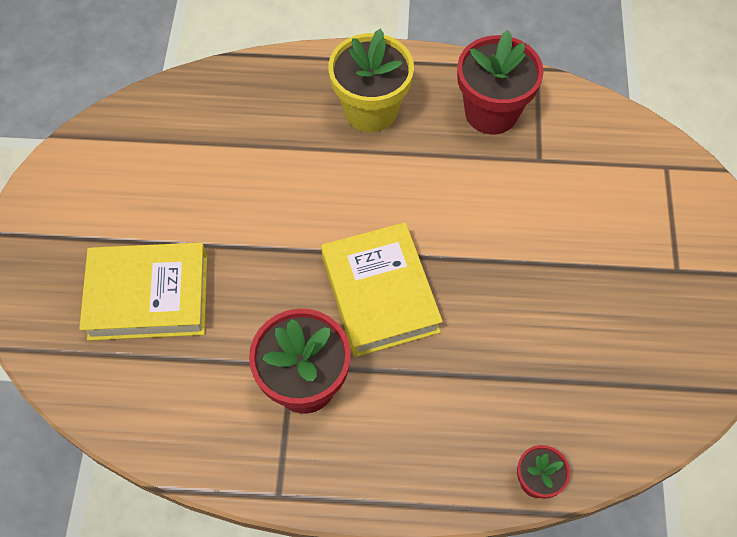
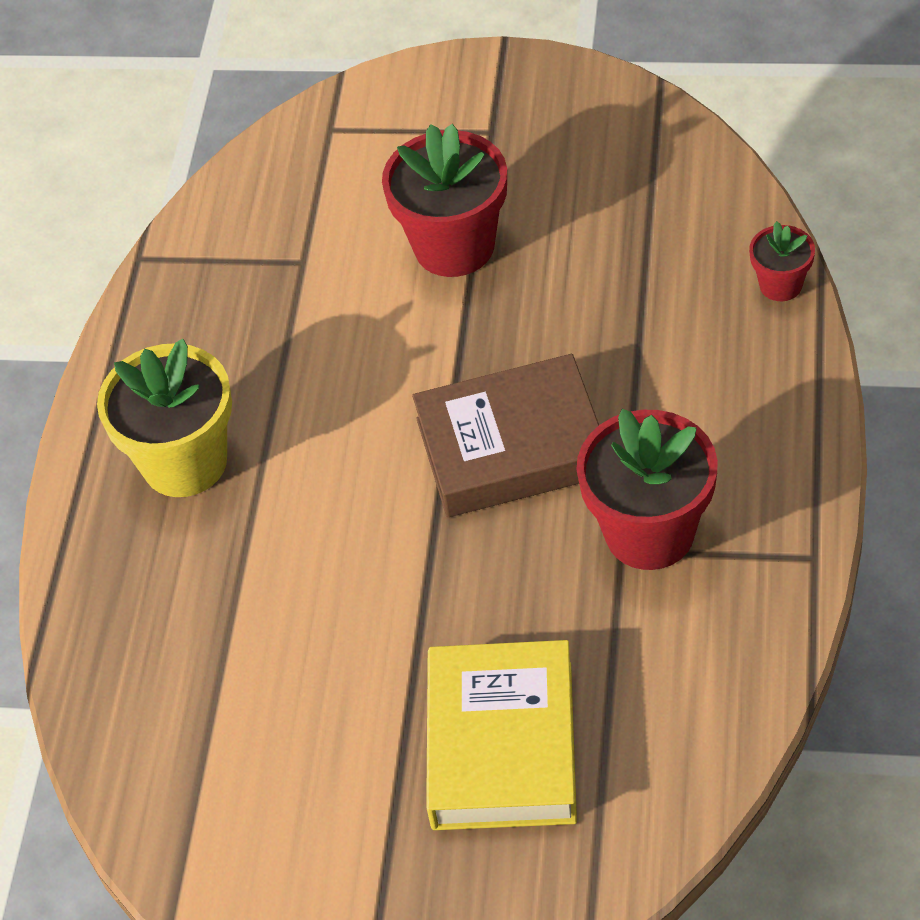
camera: 80 degrees left, 10 degrees down
yellow book [321,222,443,357] -> brown book [412,354,599,517]
red flower pot [457,30,544,134] -> red flower pot moved to [382,124,507,277]

